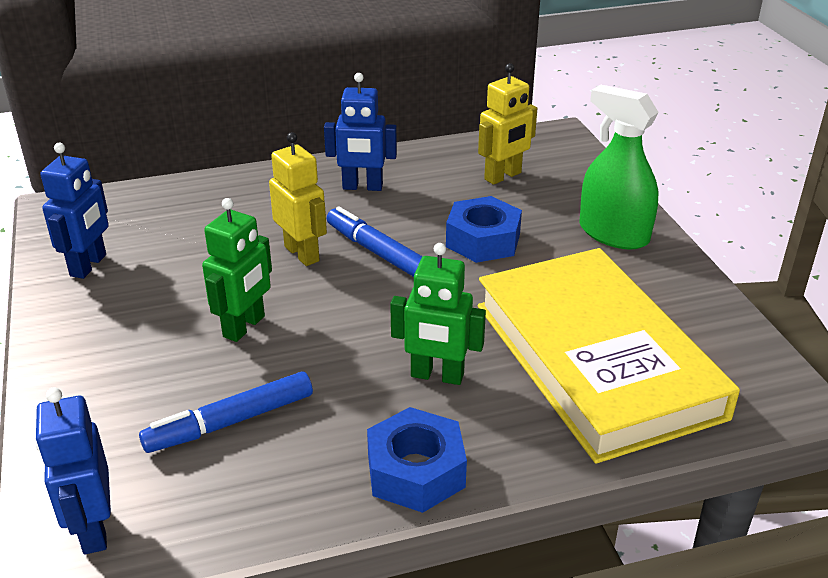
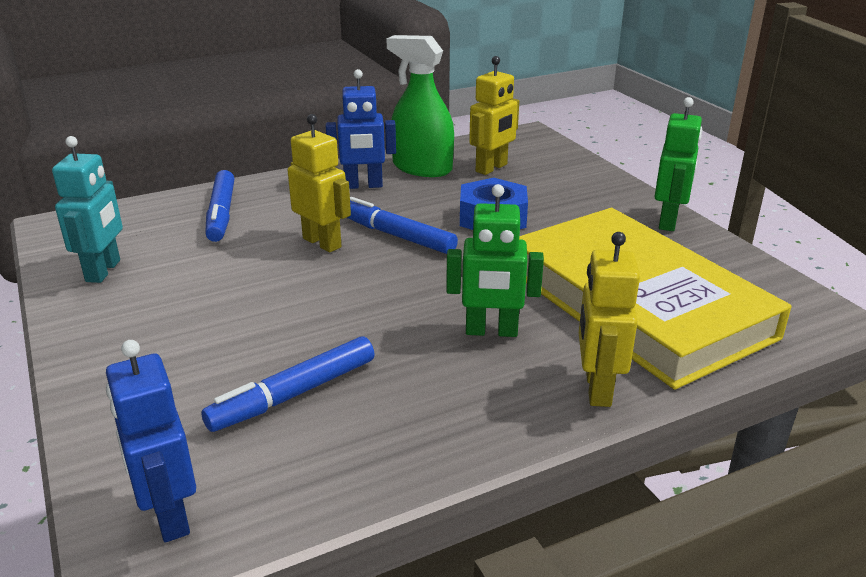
camera: 10 degrees left, 5 degrees down
blue robot [40,143,109,279] -> turquoise robot [52,136,123,283]
green robot [202,198,272,342] -> green robot moved to [655,97,702,231]
blue nut [367,407,467,513] -> none
green spray bottle [579,85,659,250] -> green spray bottle moved to [386,35,454,177]
none -> blue marker [205,170,234,242]
none -> yellow robot [579,232,640,407]

